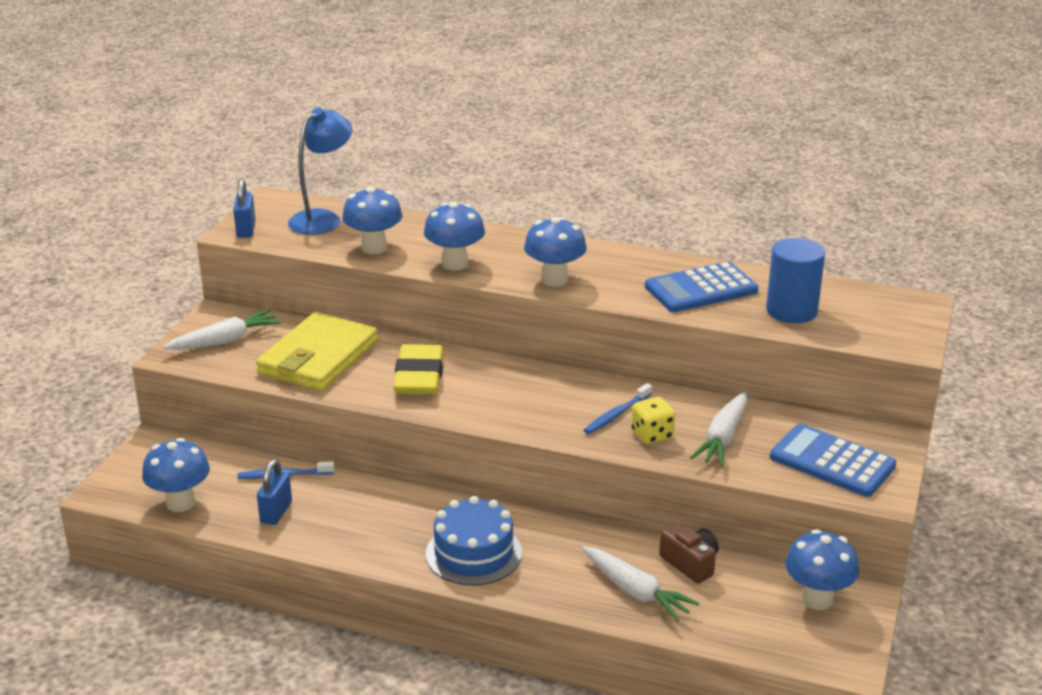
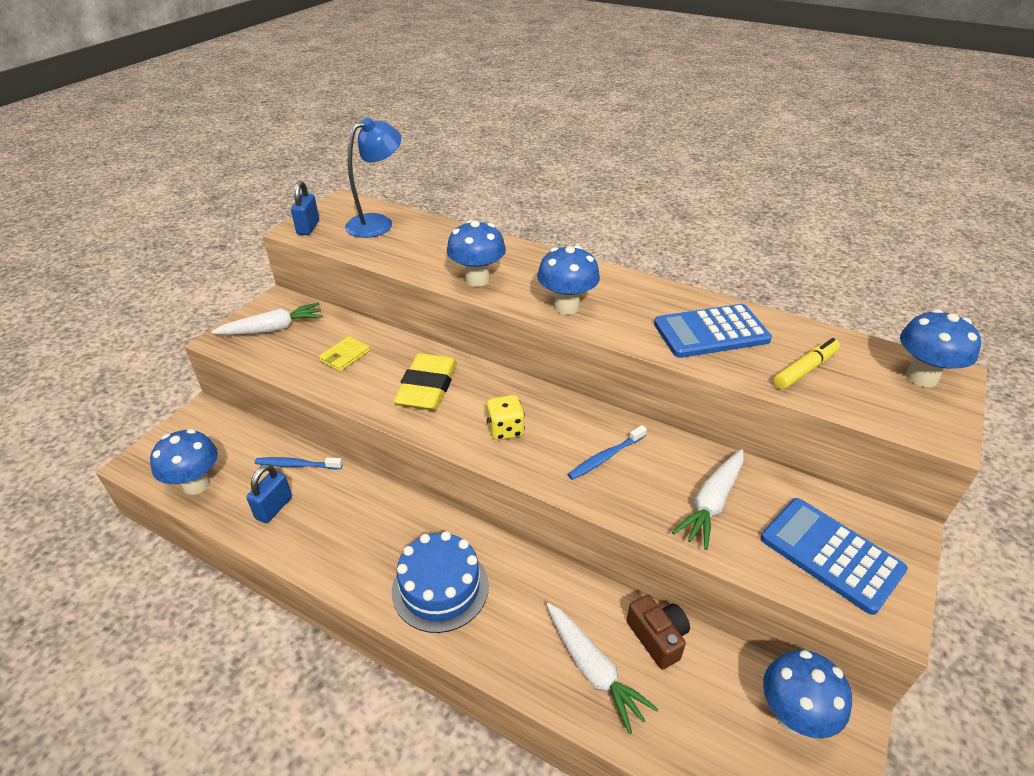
camera: 10 degrees right, 10 degrees up
yellow wallet [256,312,378,391] -> yellow wallet [319,336,370,372], size x0.42
blue mushroom [342,187,403,254] -> blue mushroom moved to [900,309,981,387]
yellow dice [631,397,675,444] -> yellow dice moved to [487,395,525,440]
blue cylinder [766,238,825,323] -> yellow marker [773,338,840,389]

